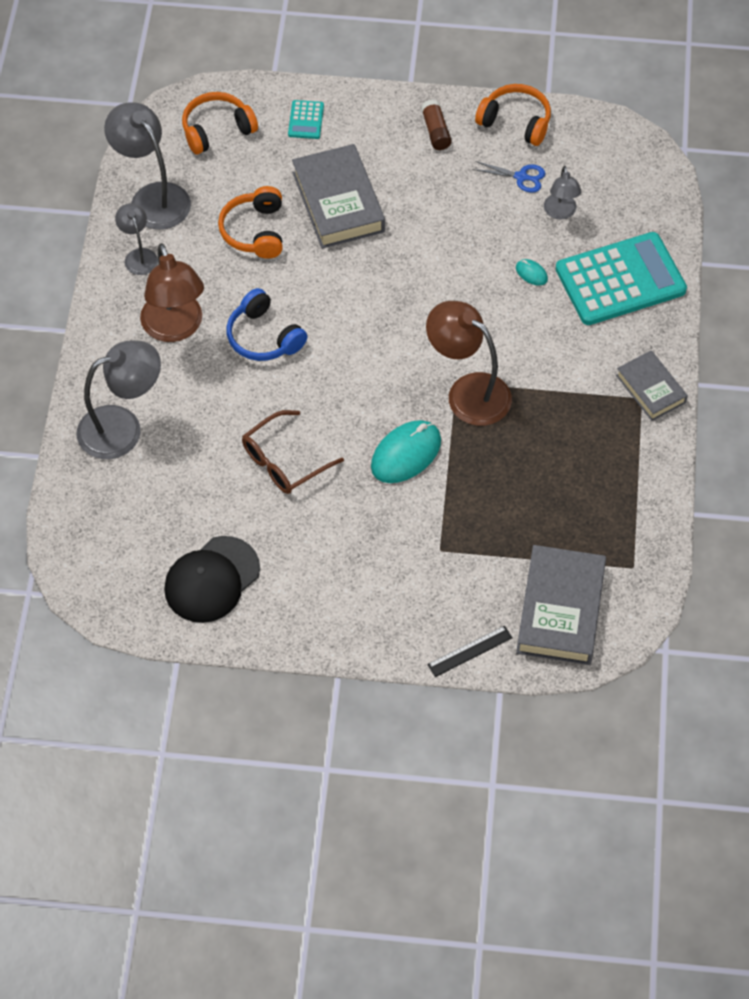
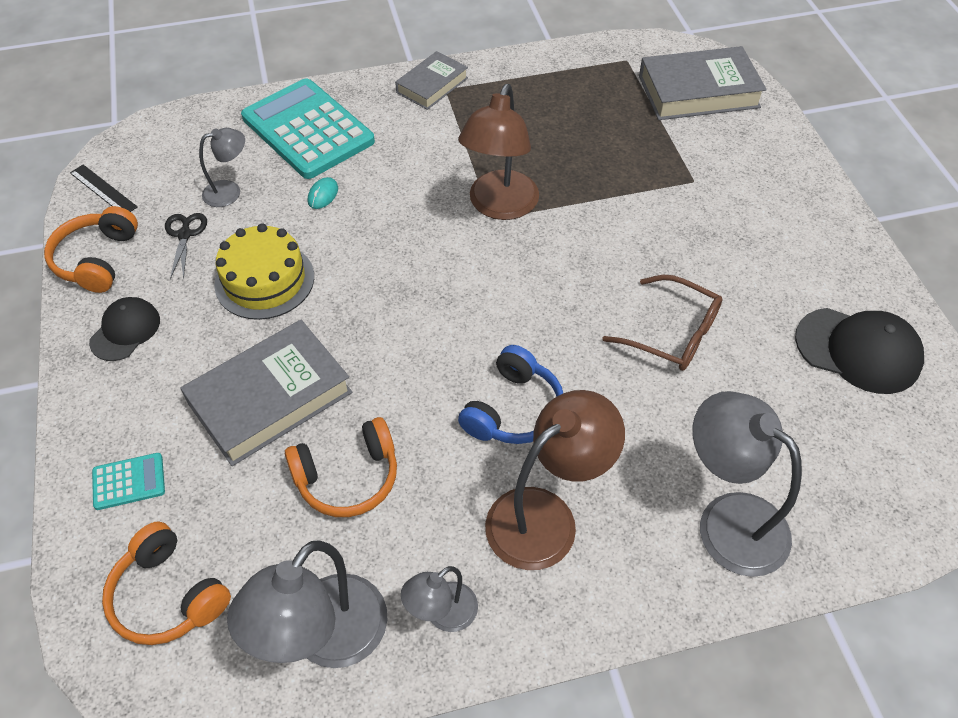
camera: 110 degrees left, 5 degrees down
turquoise mouse [371,420,441,483] -> none
brown glue stick [421,99,452,150] -> black cap [89,297,160,361]
black ruler [427,626,513,677] -> black ruler moved to [70,164,138,212]
blue scissors [472,161,545,193] -> black scissors [165,213,207,279]
none -> yellow cake [214,223,314,320]

